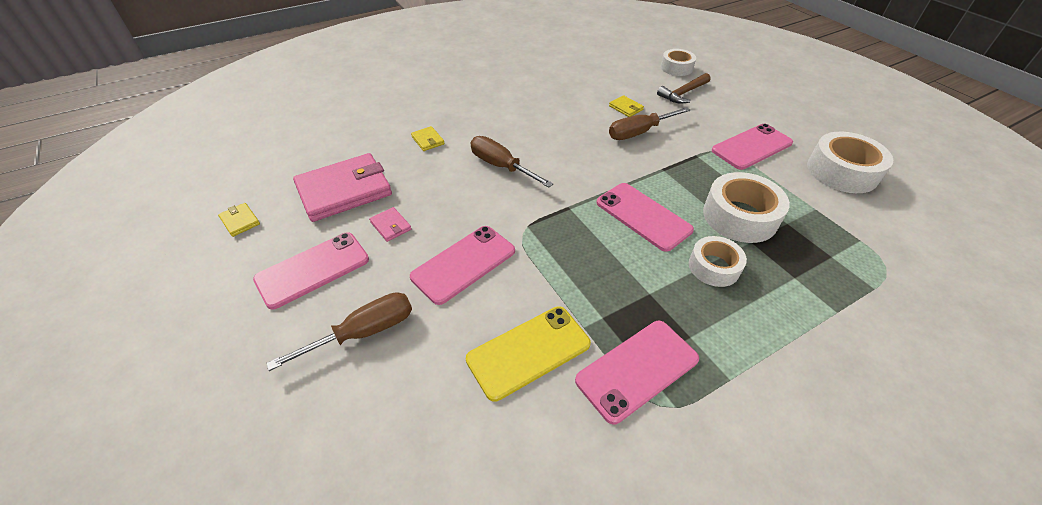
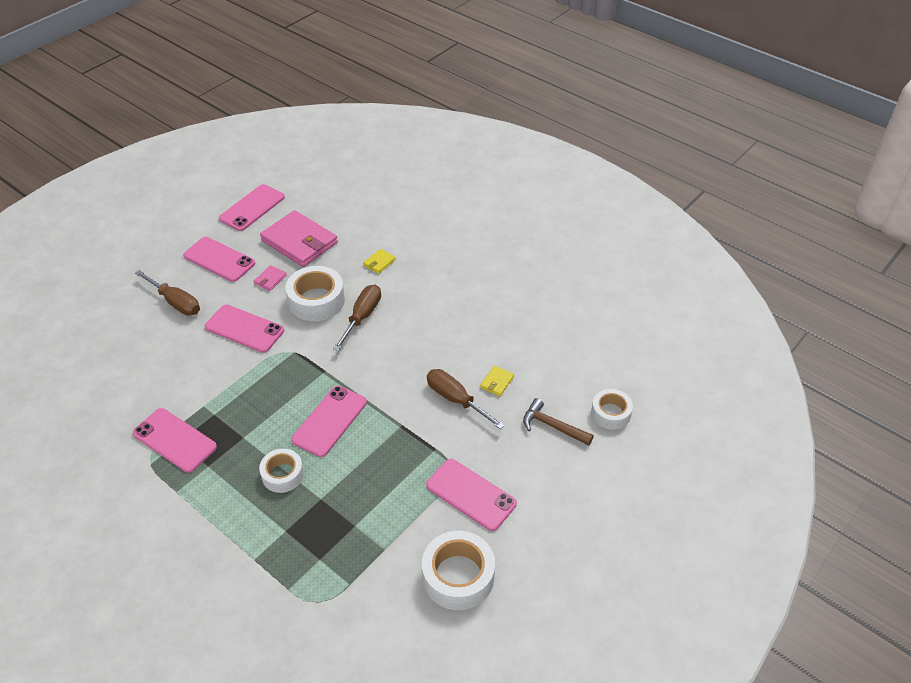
camera: 70 degrees right, 0 degrees up
yellow wallet [218,203,260,237] -> pink phone [219,184,285,231]
yellow phone [466,306,591,402] -> none
white tape [703,172,790,243] -> white tape moved to [286,266,345,321]

